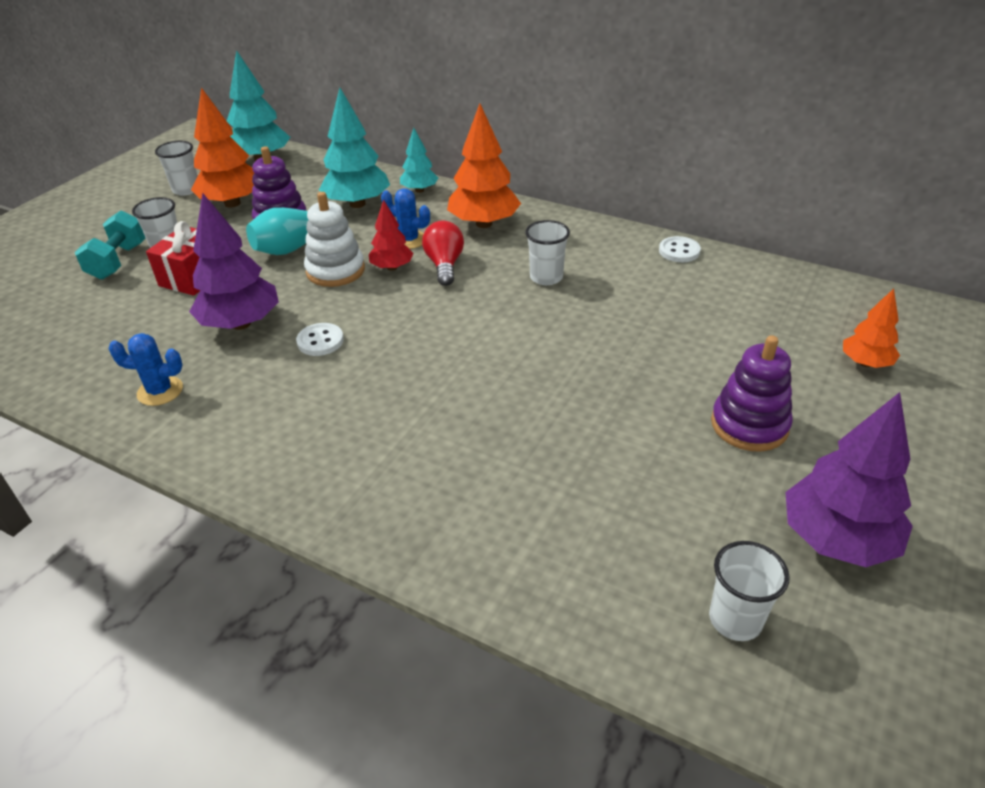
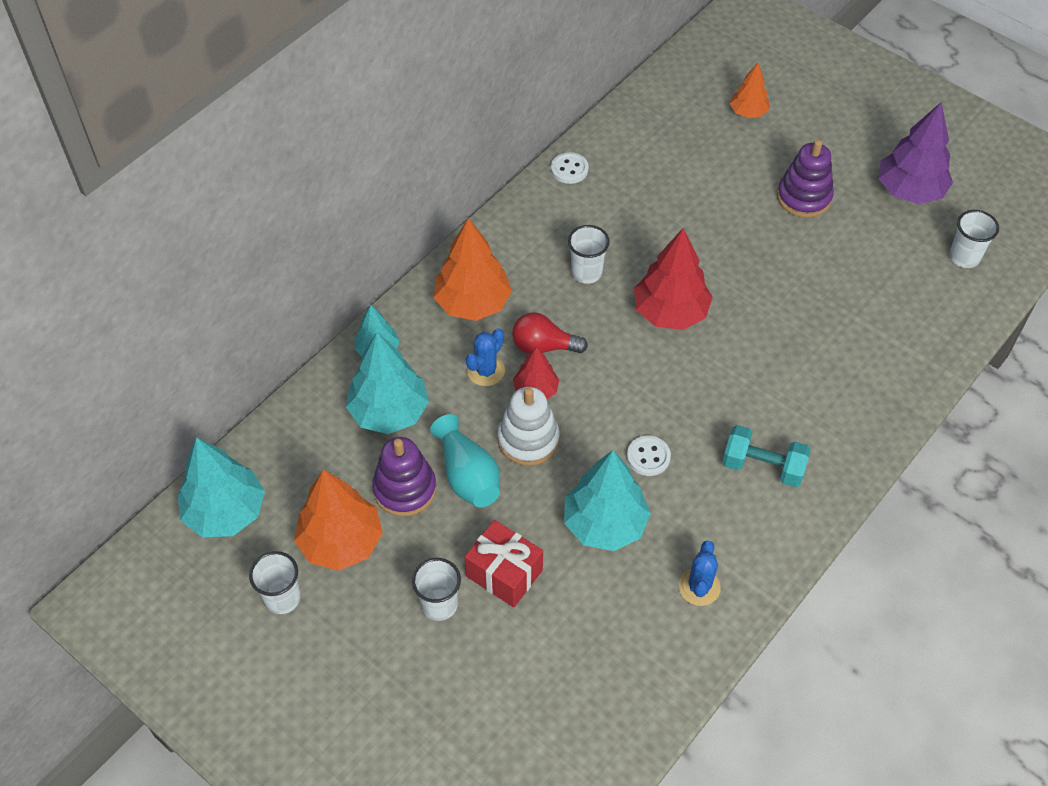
camera: 80 degrees left, 15 degrees up
turquoise dumbbell [75,210,145,280] -> turquoise dumbbell moved to [722,425,811,487]
purple tree [189,193,279,330] -> turquoise tree [564,450,651,551]
none -> red tree [634,228,712,330]

